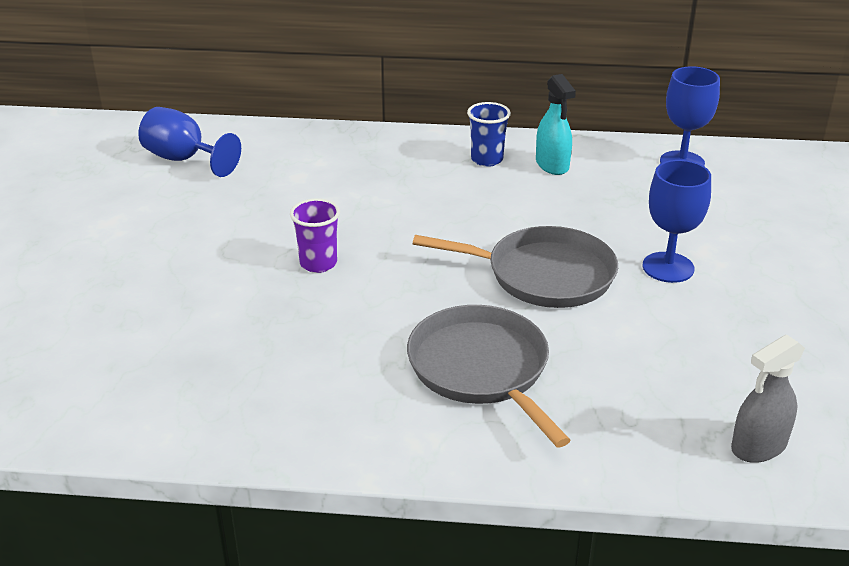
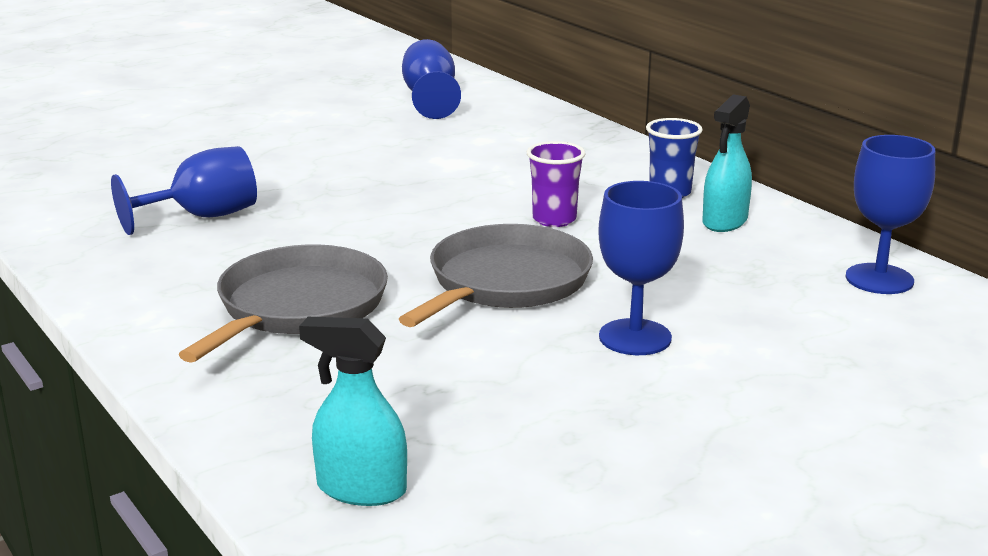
camera: 50 degrees right, 10 degrees down
purple cup [290,198,340,273] -> purple cup moved to [527,141,586,227]
grey pan [413,226,618,308] -> grey pan turned 120 degrees counterclockwise [399,224,593,327]
grey spray bottle [731,334,805,463] -> turquoise spray bottle [299,317,407,506]
none -> blue goblet [111,146,257,235]

